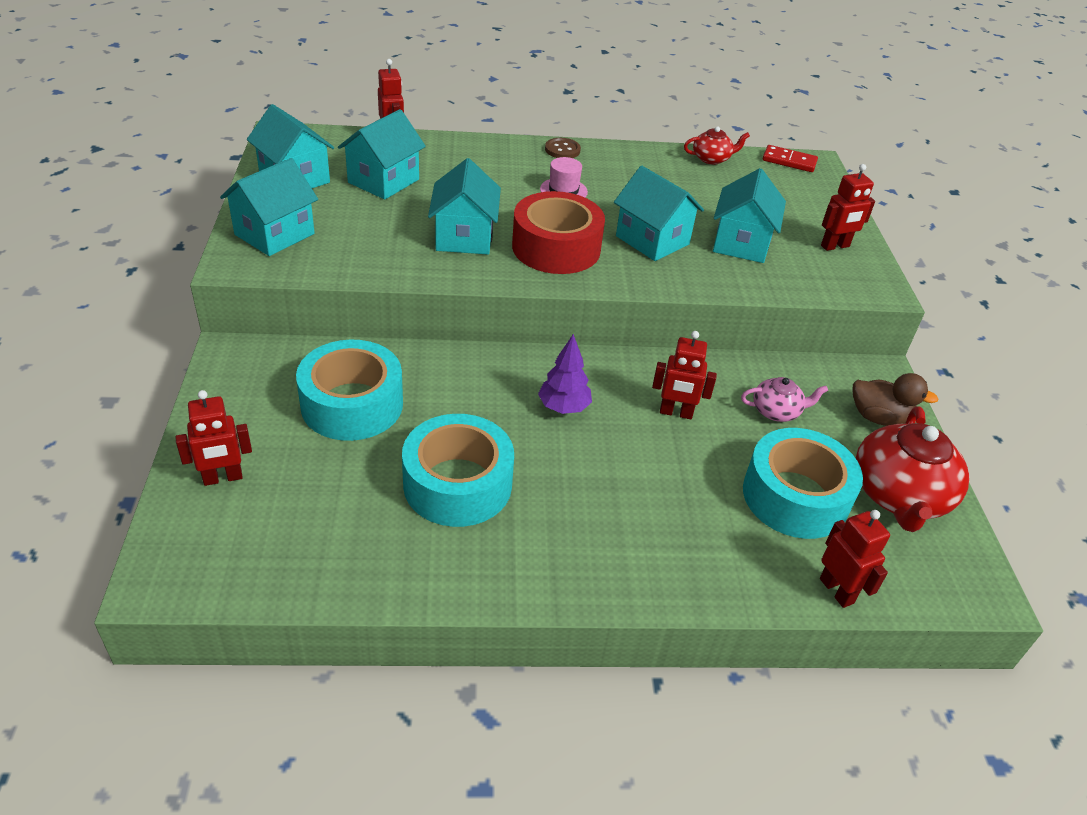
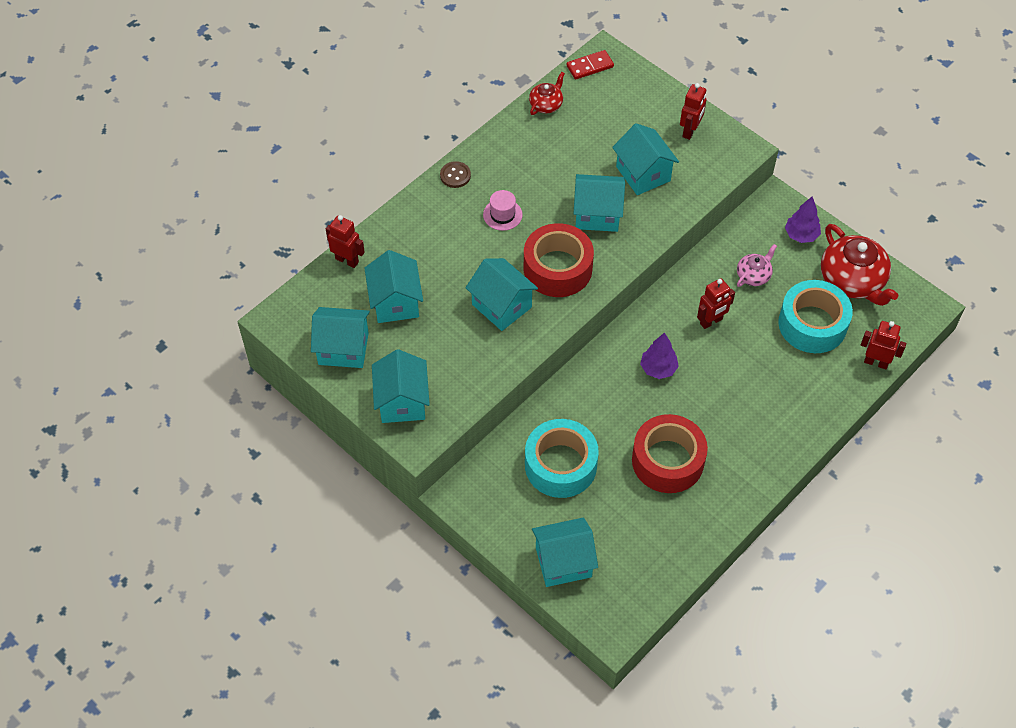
camera: 40 degrees left, 15 degrees up
red robot [175,390,252,486] -> turquoise house [532,518,598,587]
turquoise tape [402,414,514,527] -> red tape [632,414,708,493]
brown duck [852,373,939,426] -> purple tree [785,196,821,243]

